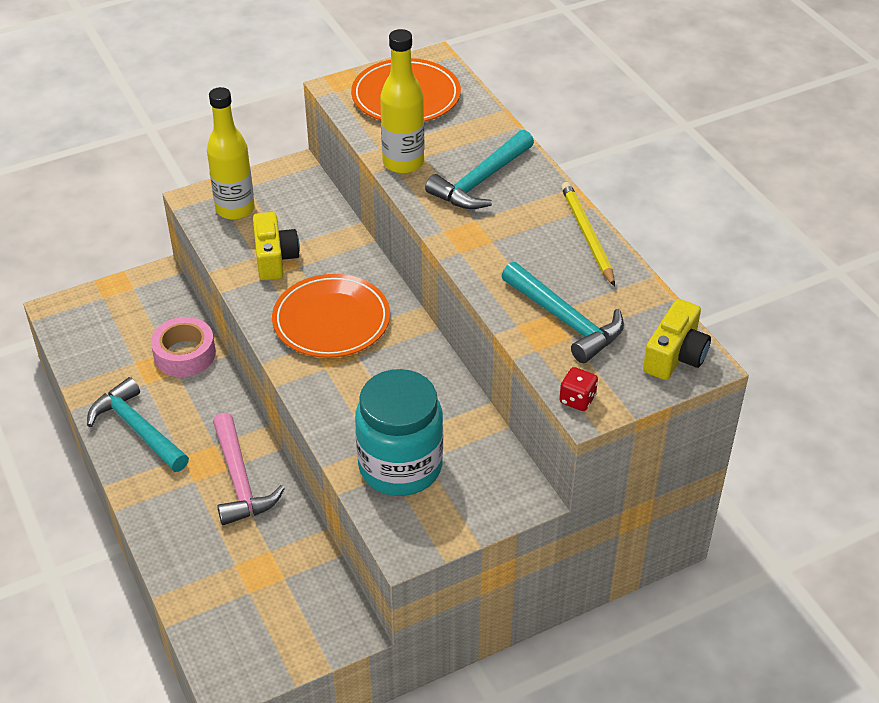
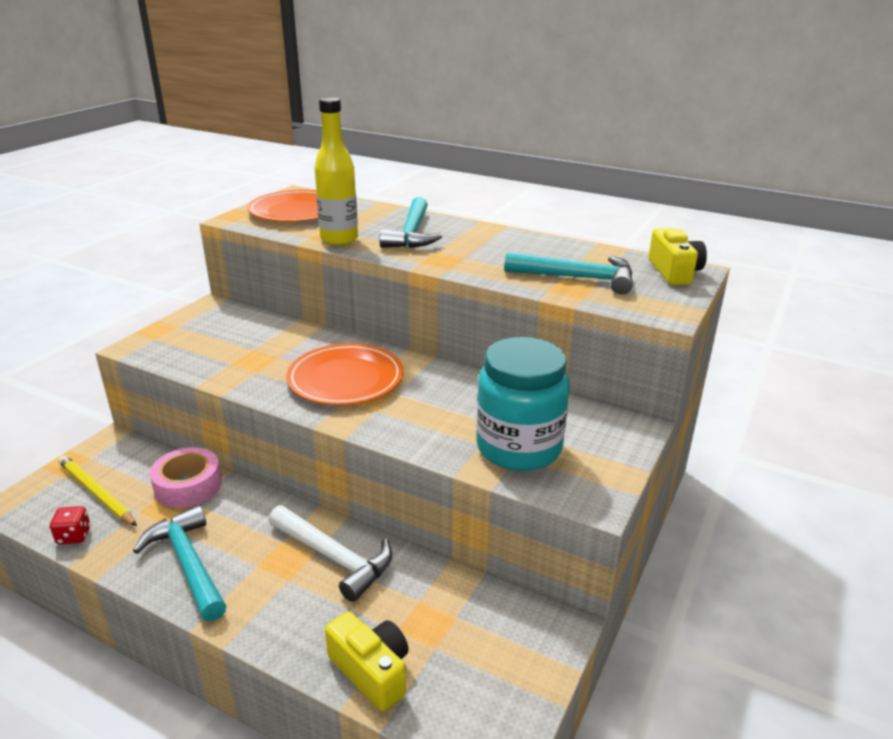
camera: 35 degrees left, 15 degrees down
turquoise hammer [87,377,189,472] -> turquoise hammer turned 45 degrees clockwise [133,505,226,621]
yellow bottle [207,87,255,220] -> none
pink hammer [213,413,285,525] -> white hammer [269,505,392,602]
yellow camera [253,212,300,280] -> yellow camera moved to [325,611,409,711]
red dice [559,367,598,411] -> red dice moved to [50,506,91,544]
yellow pencil [561,182,615,286] -> yellow pencil moved to [58,455,137,526]

